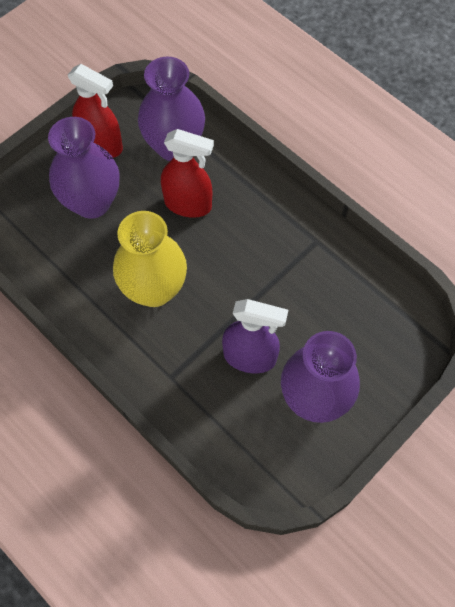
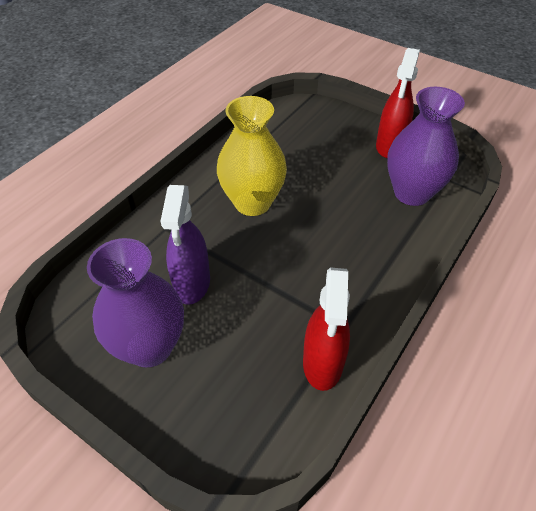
camera: 80 degrees right, 15 degrees down
purple vase [48,117,120,219] -> none
red spray bottle [161,129,214,218] -> red spray bottle moved to [303,267,350,391]

